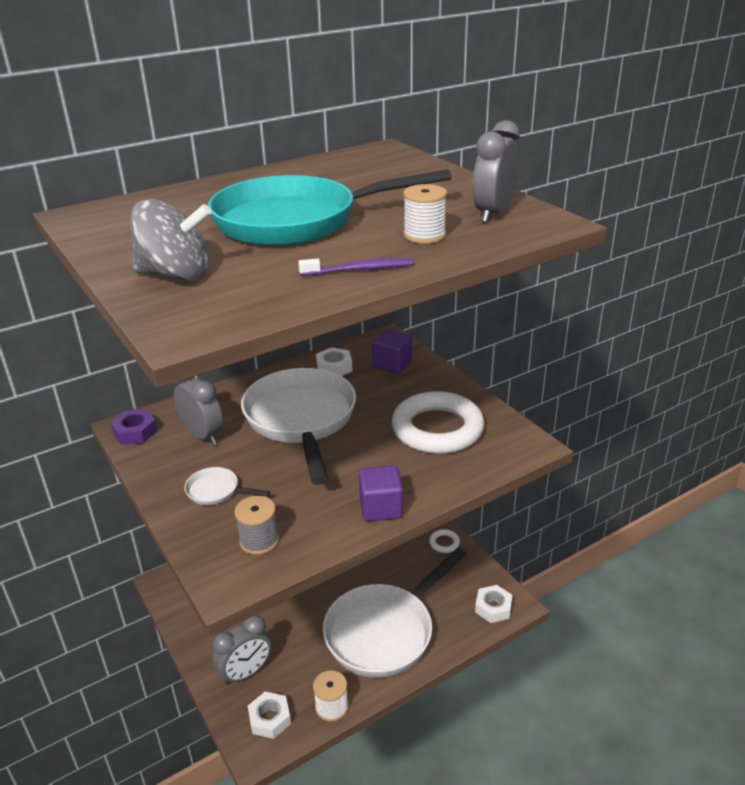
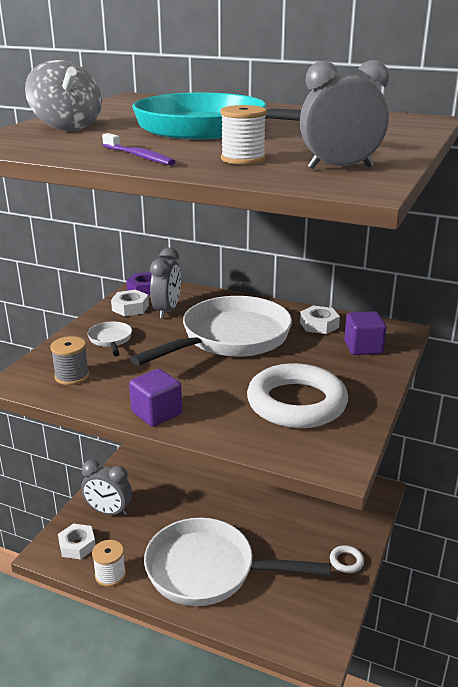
camera: 55 degrees right, 5 degrees down
white nut [475,585,513,623] -> white nut moved to [111,290,149,316]

